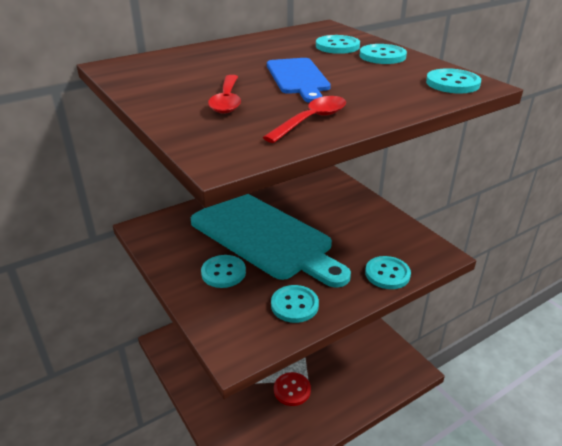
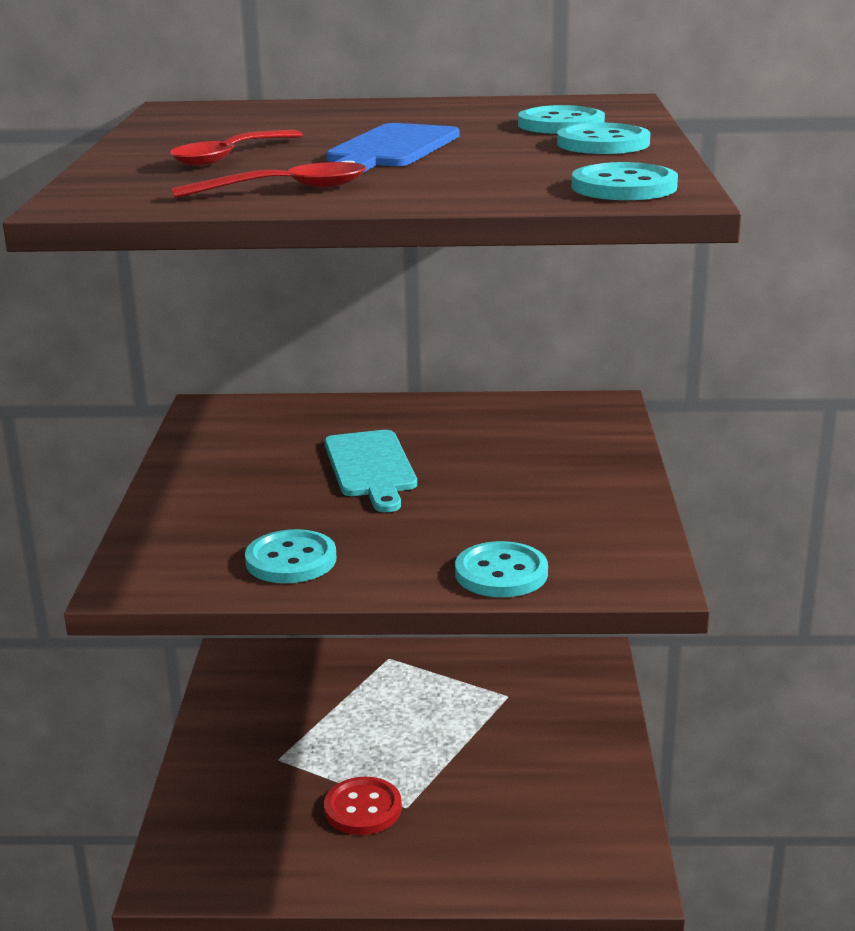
camera: 35 degrees right, 10 degrees down
turquoise cutting board [191,194,351,288] -> turquoise cutting board [324,430,417,512], size x0.50
turquoise button [201,255,246,288] -> none

